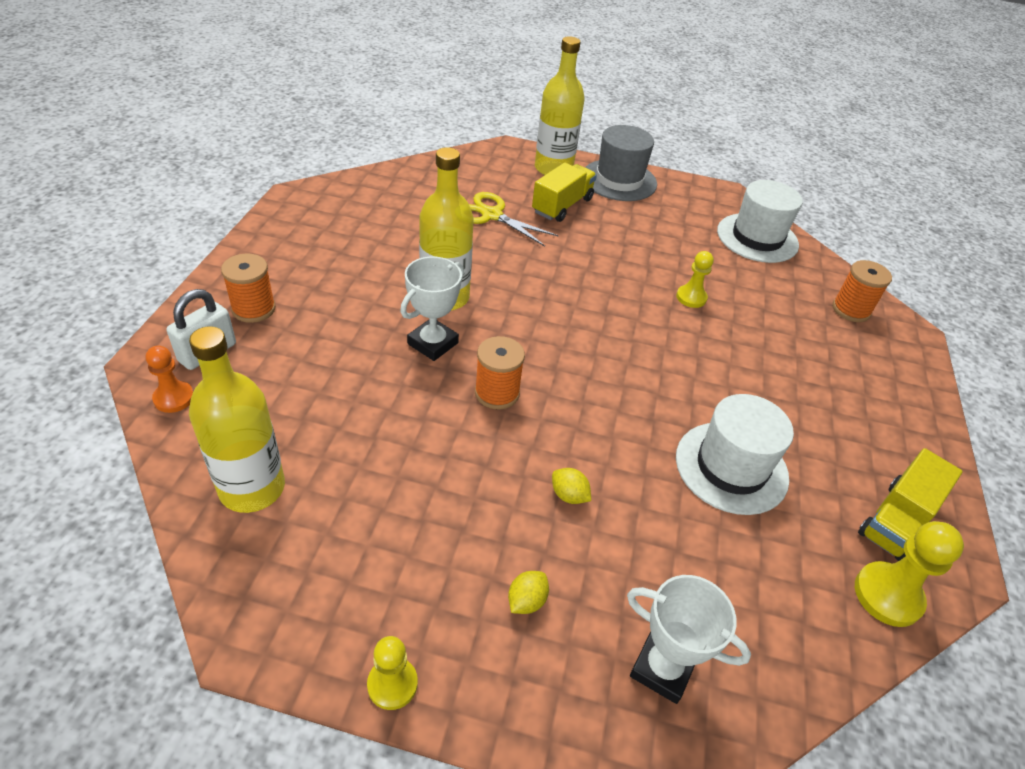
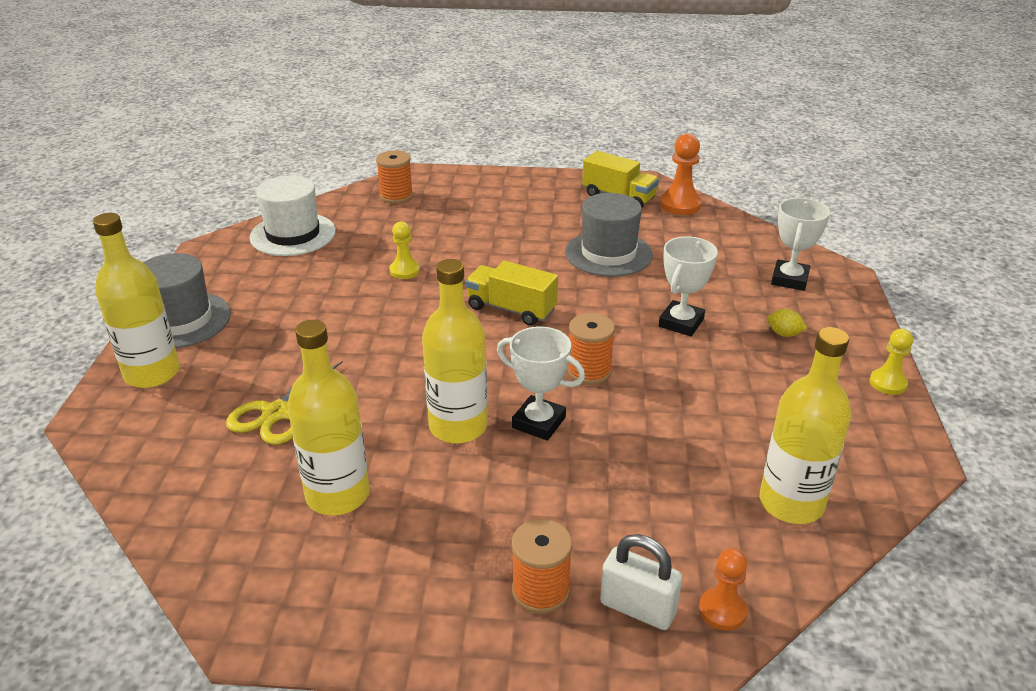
camera: 95 degrees left, 10 degrees down
yellow truck [532,163,597,222] -> yellow truck moved to [466,261,558,326]
yellow lemon [552,468,591,504] -> white trophy [659,236,718,336]
white hat [676,394,794,515] -> grey hat [565,193,653,277]
yellow pawn [855,521,964,627] -> orange pawn [660,134,702,215]
none -> yellow bottle [288,320,370,515]

